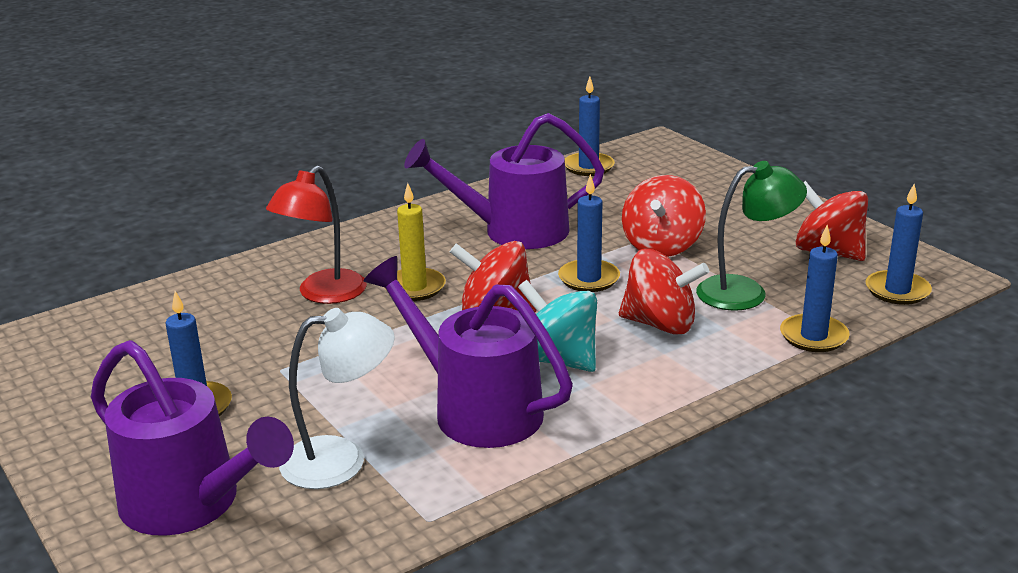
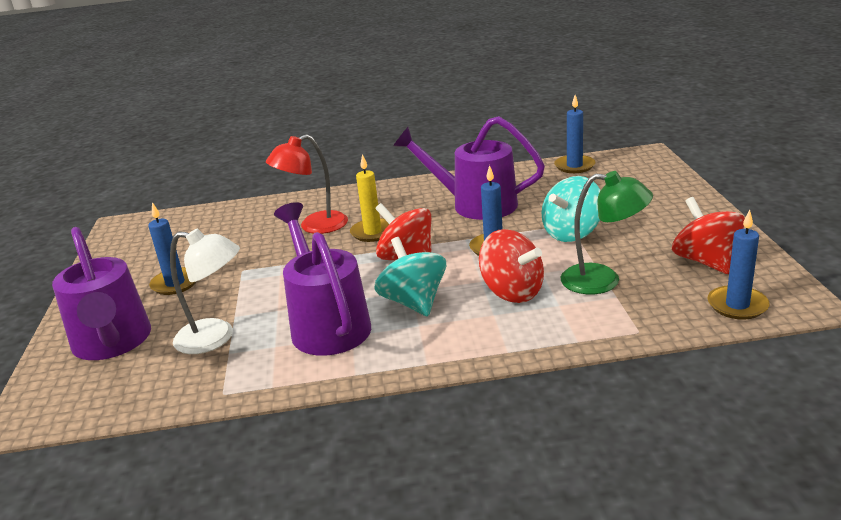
camera: 30 degrees right, 0 degrees up
red spinning top [622,175,706,257] -> turquoise spinning top [542,176,600,242]
blue candle [780,225,850,352] -> none

